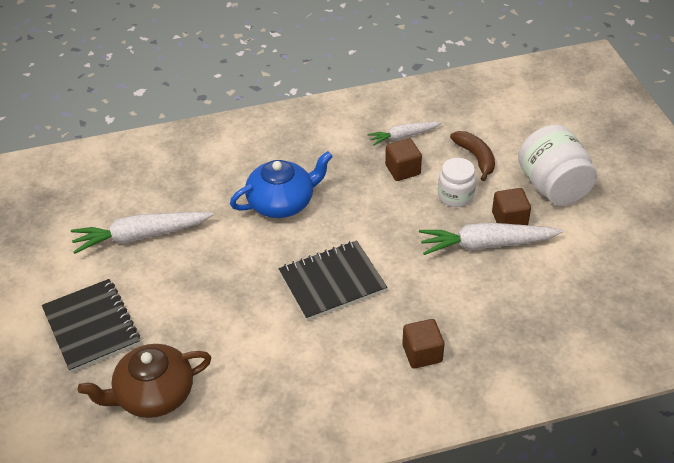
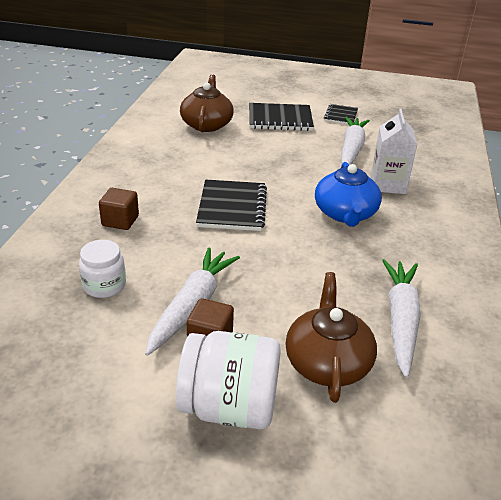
camera: 115 degrees right, 10 degrees down
white carrot [368,122,442,146] -> white carrot [382,259,421,378], size x1.68
brown cube [385,138,422,181] -> none
white jar [438,158,476,207] -> white jar moved to [79,240,126,298]
brown banana [450,131,495,181] -> brown teapot [285,272,377,403]
none -> black notebook [324,104,358,124]
none -> white carton [371,108,417,194]

